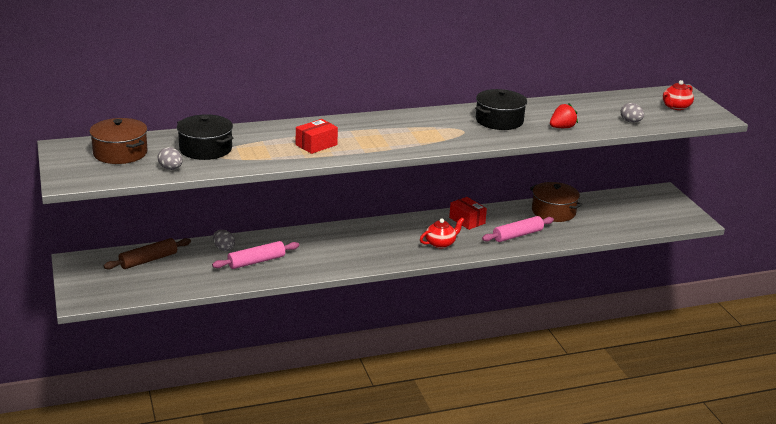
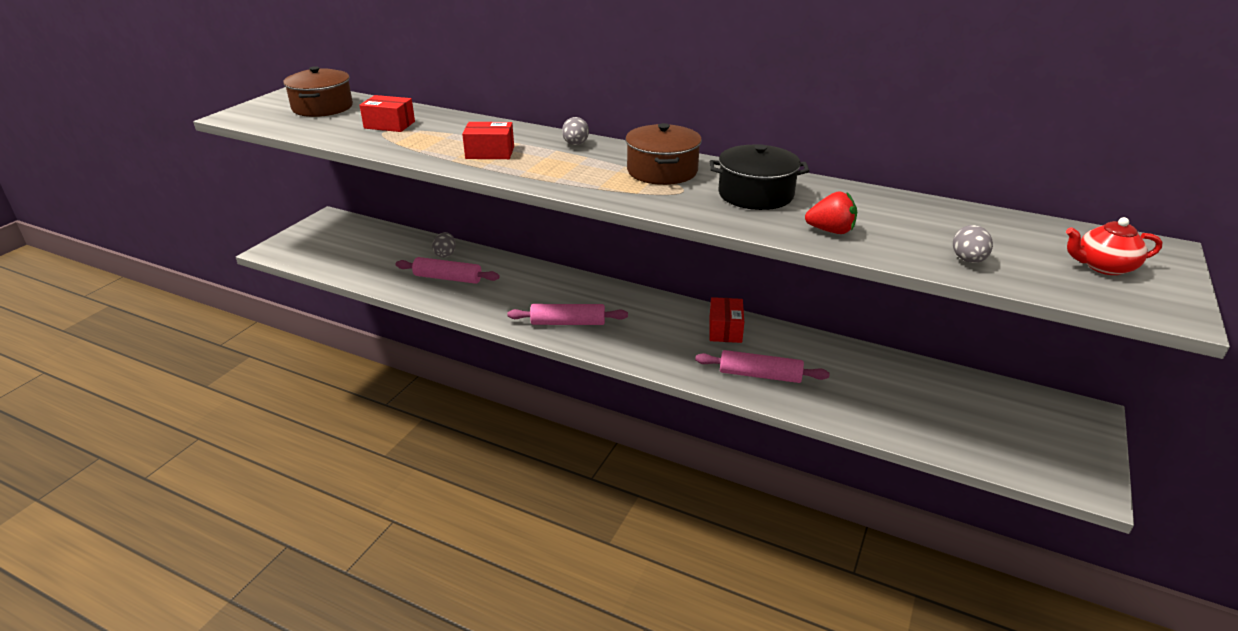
camera: 45 degrees right, 5 degrees up
brown rolling pin [103,238,191,269] -> none
grey egg [158,147,183,170] -> grey egg moved to [562,117,589,145]
black pot [177,114,233,160] -> red box [359,95,415,132]
red teapot [420,218,464,248] -> none
brown pot [530,182,583,222] -> brown pot moved to [625,123,702,185]
none -> pink rolling pin [507,304,628,325]

